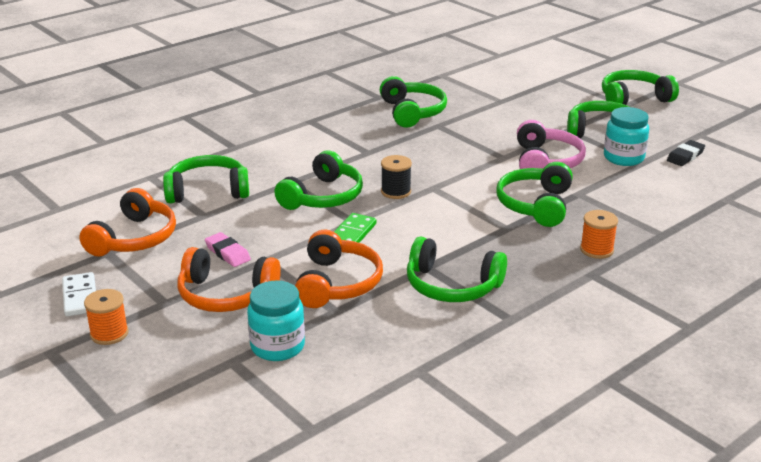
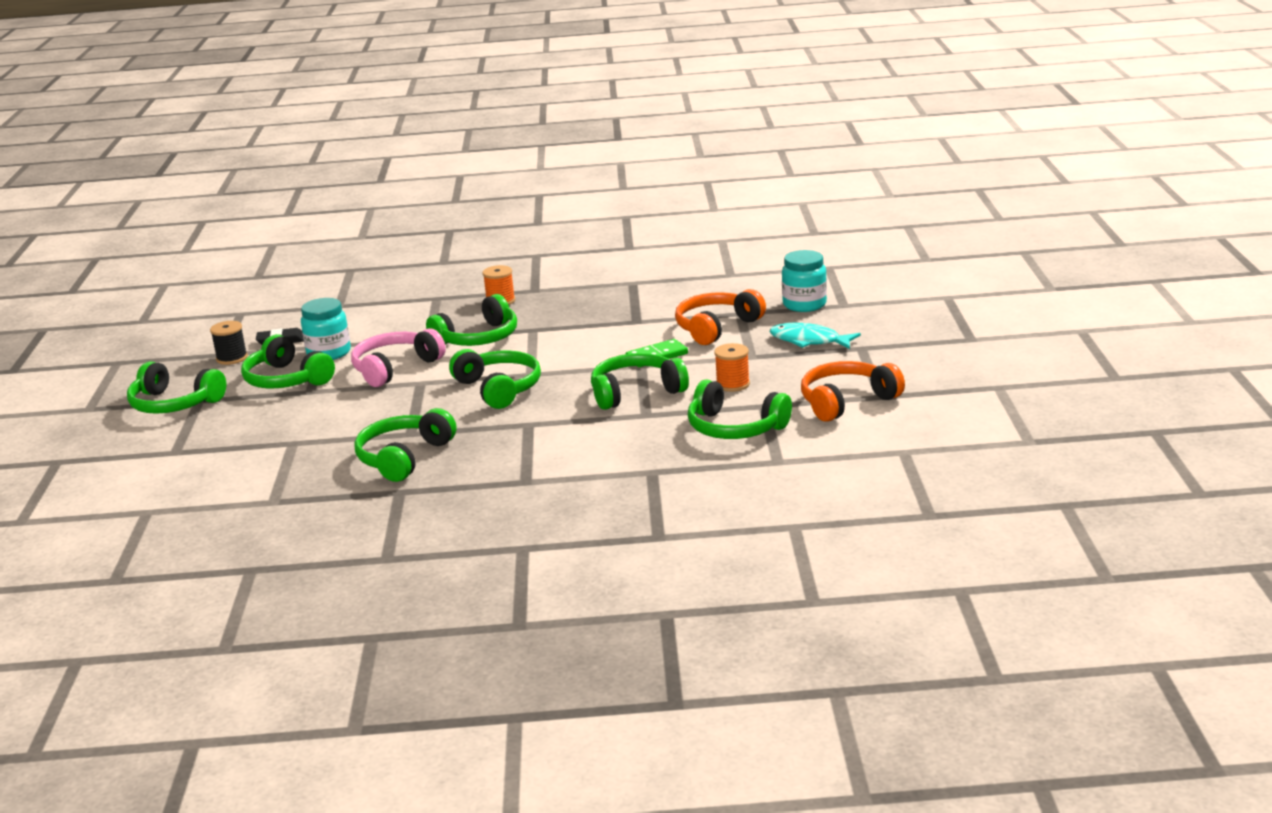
camera: 140 degrees left, 5 degrees down
white domino [62,272,96,317] -> none
orange spool [84,289,128,345] -> orange spool moved to [714,343,750,392]
orange headphones [178,247,281,312] -> turquoise fish [770,323,861,349]
pink eraser [205,232,251,267] -> none
black spool [381,155,412,199] -> black spool moved to [210,321,248,365]
green headphones [407,237,507,302] -> green headphones moved to [449,349,541,409]

